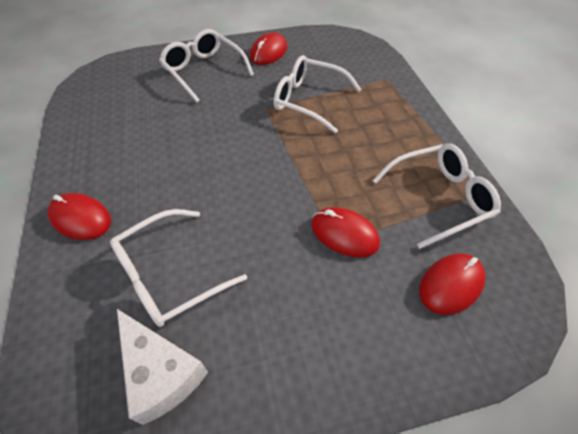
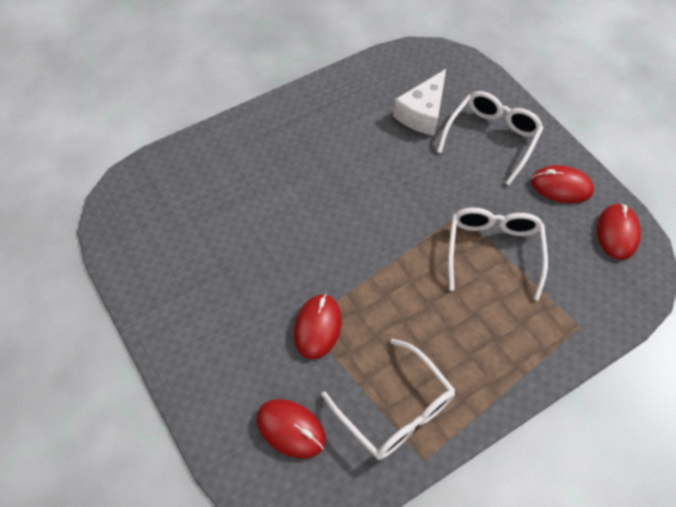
camera: 70 degrees right, 5 degrees up
red mouse [48,193,111,240] -> red mouse moved to [597,203,641,260]
white glasses [110,209,247,327] -> none
white cheese [117,309,208,425] -> white cheese moved to [393,69,446,136]

